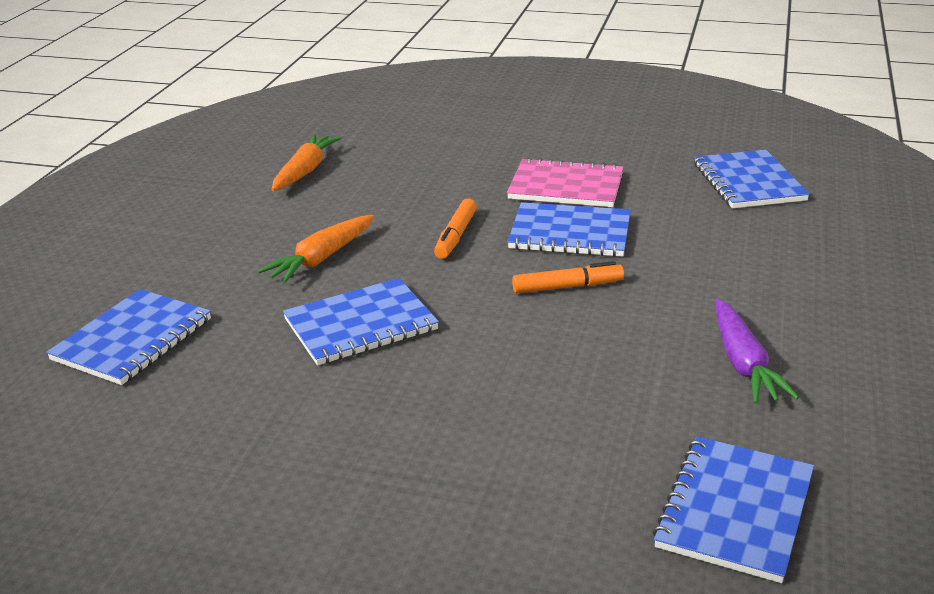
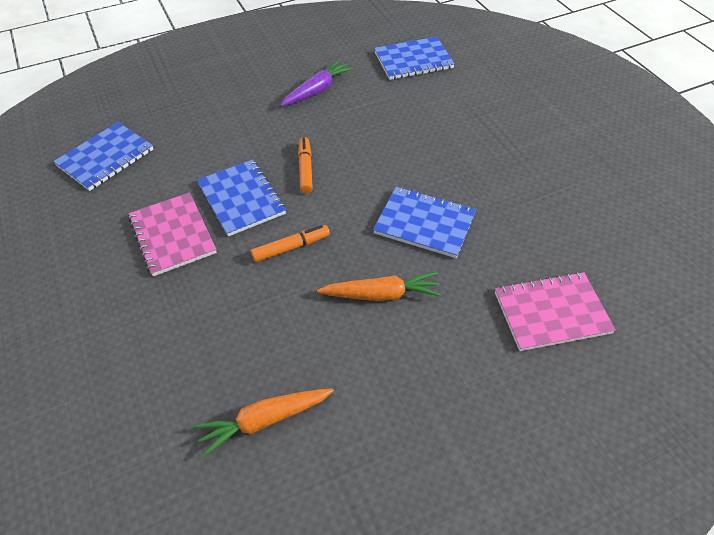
camera: 130 degrees left, 20 degrees up
blue notebook [46,289,211,385] -> pink notebook [495,272,616,351]
orange marker [512,261,624,293] -> orange marker turned 45 degrees clockwise [298,137,313,194]

